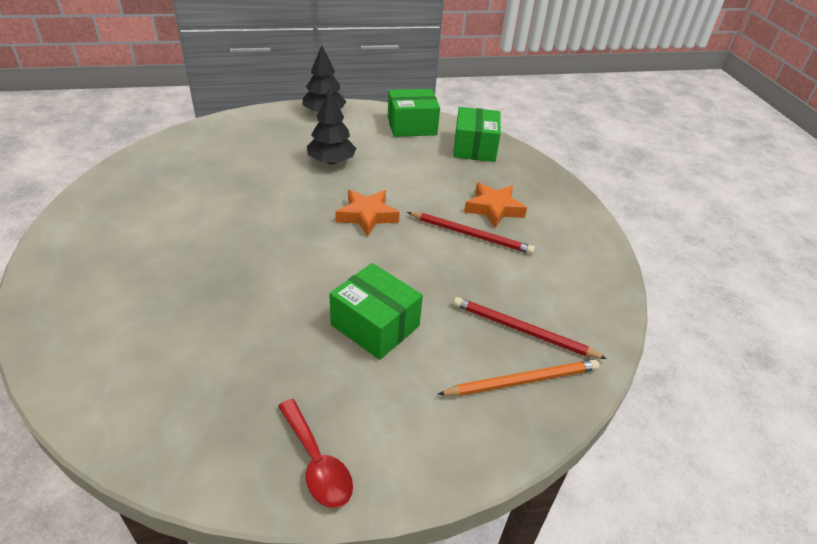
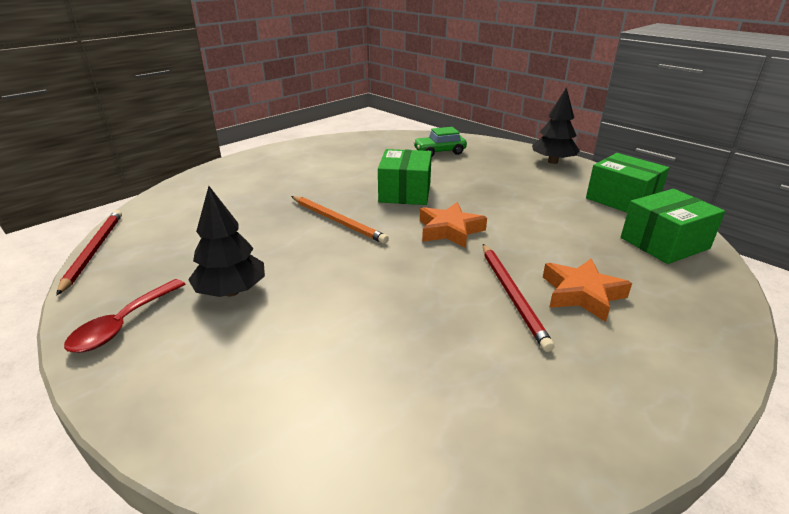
camera: 60 degrees right, 10 degrees down
black tree [307,88,356,165] -> black tree moved to [188,186,265,297]
green box [329,263,423,360] -> green box moved to [378,149,432,205]
orange pencil [437,359,599,396] -> orange pencil moved to [291,196,389,244]
red pencil [453,297,607,359] -> red pencil moved to [56,210,122,295]
none -> green car [413,127,467,156]

